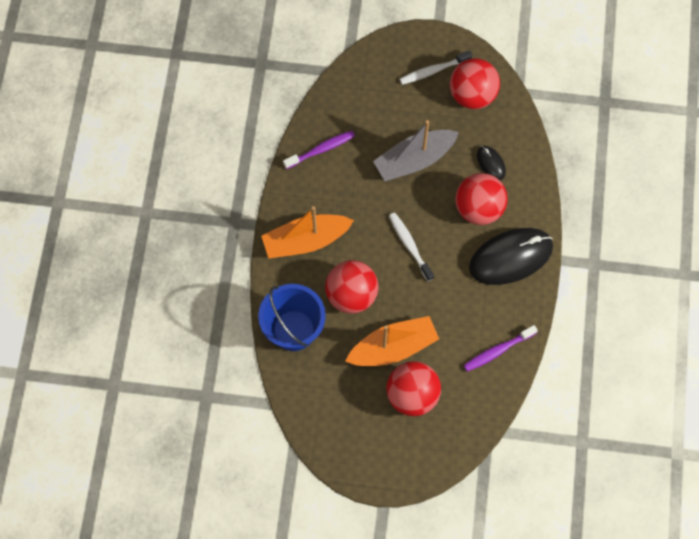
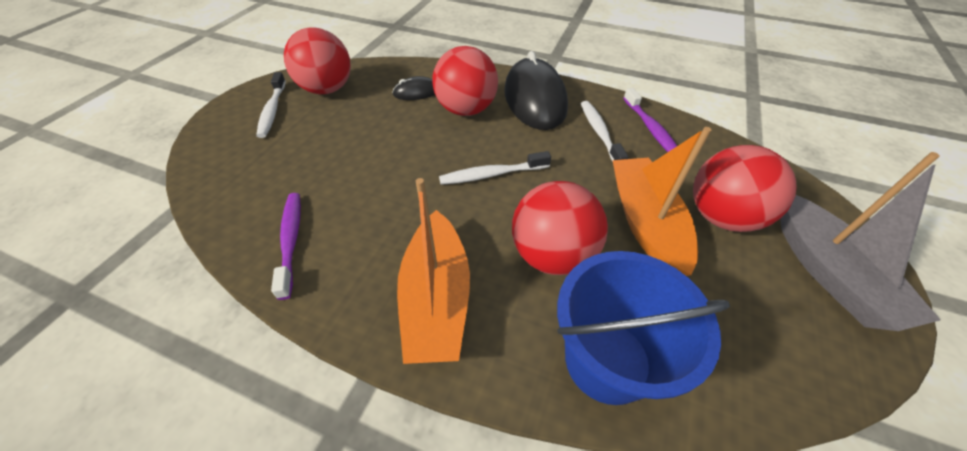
camera: 75 degrees left, 20 degrees down
grey boat [373,120,459,181] -> grey boat moved to [780,152,940,331]
none -> white toothbrush [581,101,629,162]

